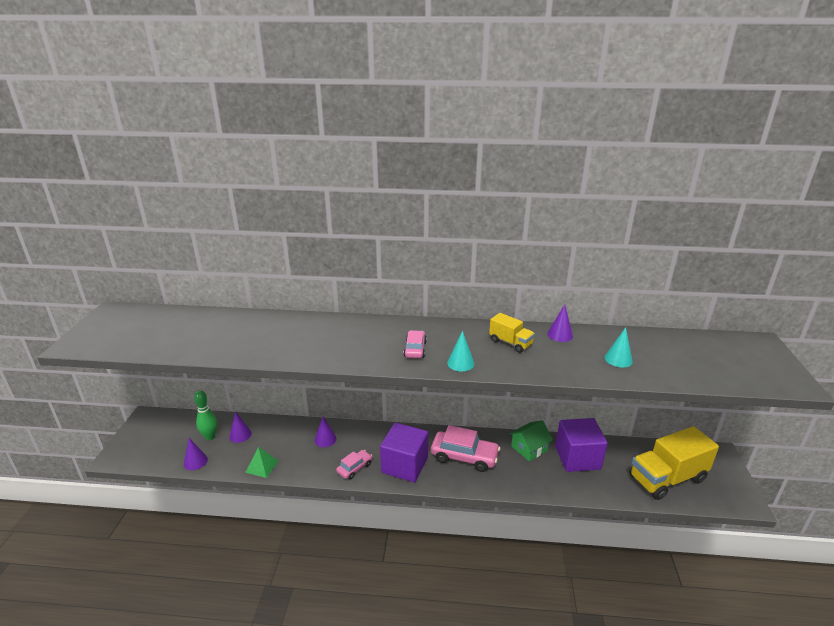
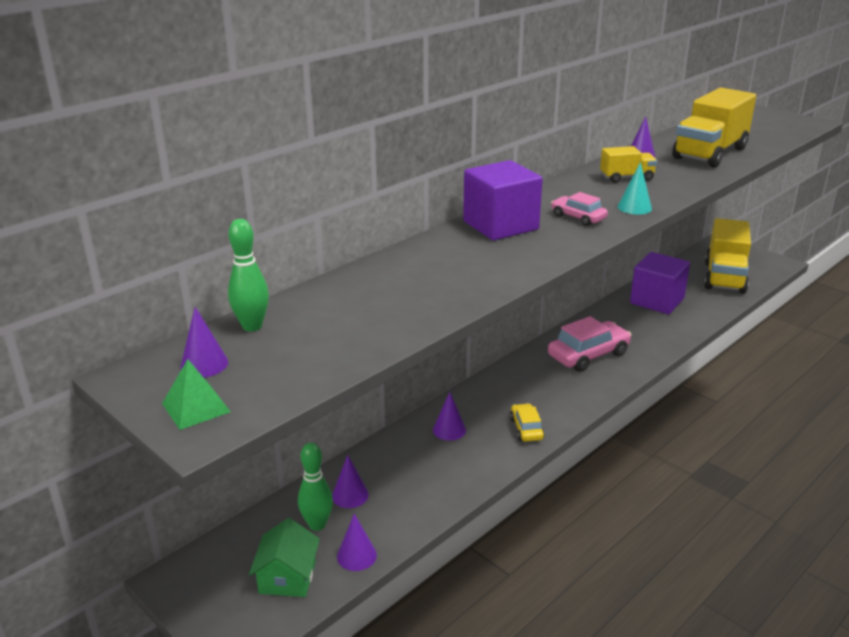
camera: 50 degrees left, 0 degrees up
green pyramid [245,447,278,478] -> green pyramid moved to [162,359,231,430]
pink car [336,450,372,479] -> yellow car [510,403,545,442]
purple cube [380,423,428,482] -> purple cube moved to [463,160,543,240]
green house [509,420,553,461] -> green house moved to [249,518,320,597]
turquoise cone [605,327,633,367] -> yellow truck [672,87,756,167]
none -> purple cone [180,307,228,378]
none -> green bowling pin [228,219,269,331]

